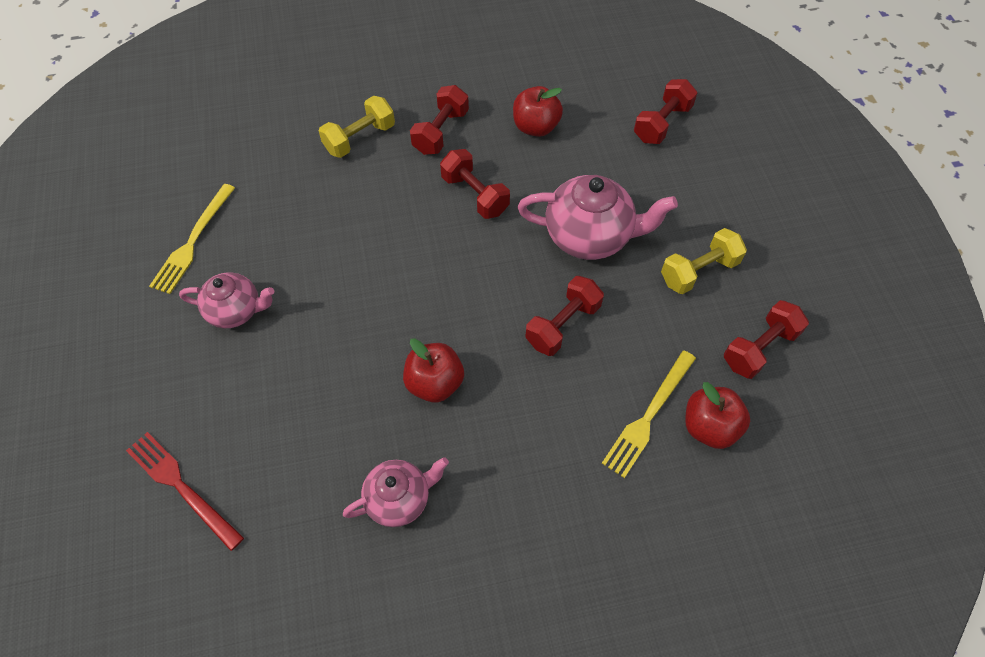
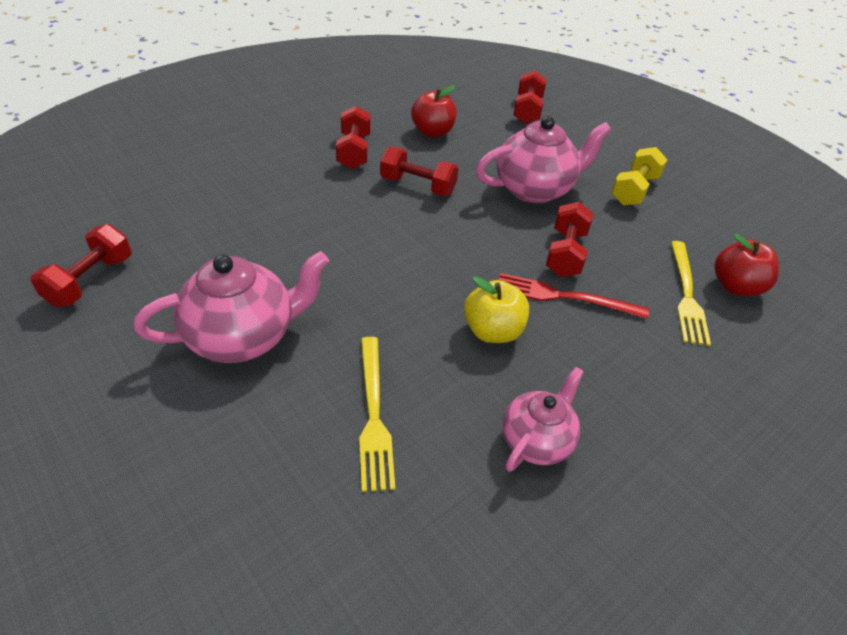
camera: 30 degrees left, 15 degrees down
red fork [126,432,244,551] -> red fork moved to [499,273,649,319]
yellow fork [149,184,235,294] -> yellow fork moved to [359,337,395,492]
pink teapot [179,272,274,328] -> pink teapot [134,251,329,363], size x1.60
yellow dumbbell [319,96,395,158] -> none
red apple [403,338,464,402] -> yellow apple [464,276,529,343]
red dumbbell [724,300,809,379] -> red dumbbell moved to [31,224,132,307]

